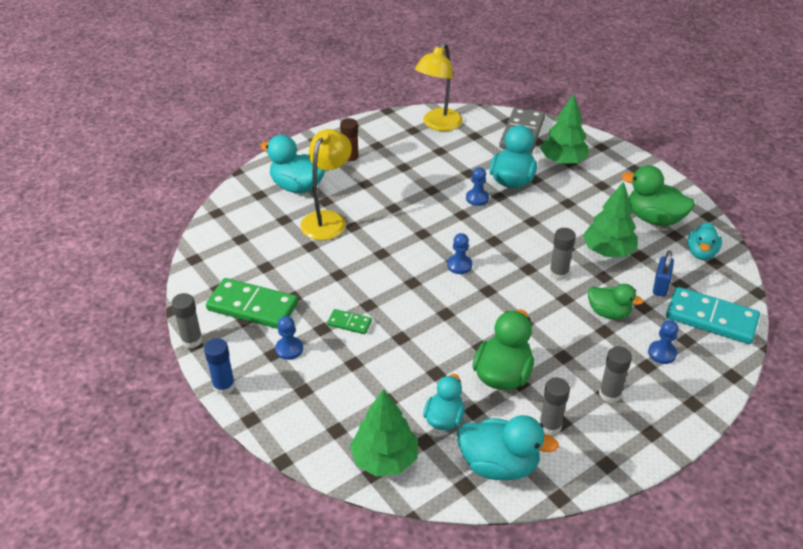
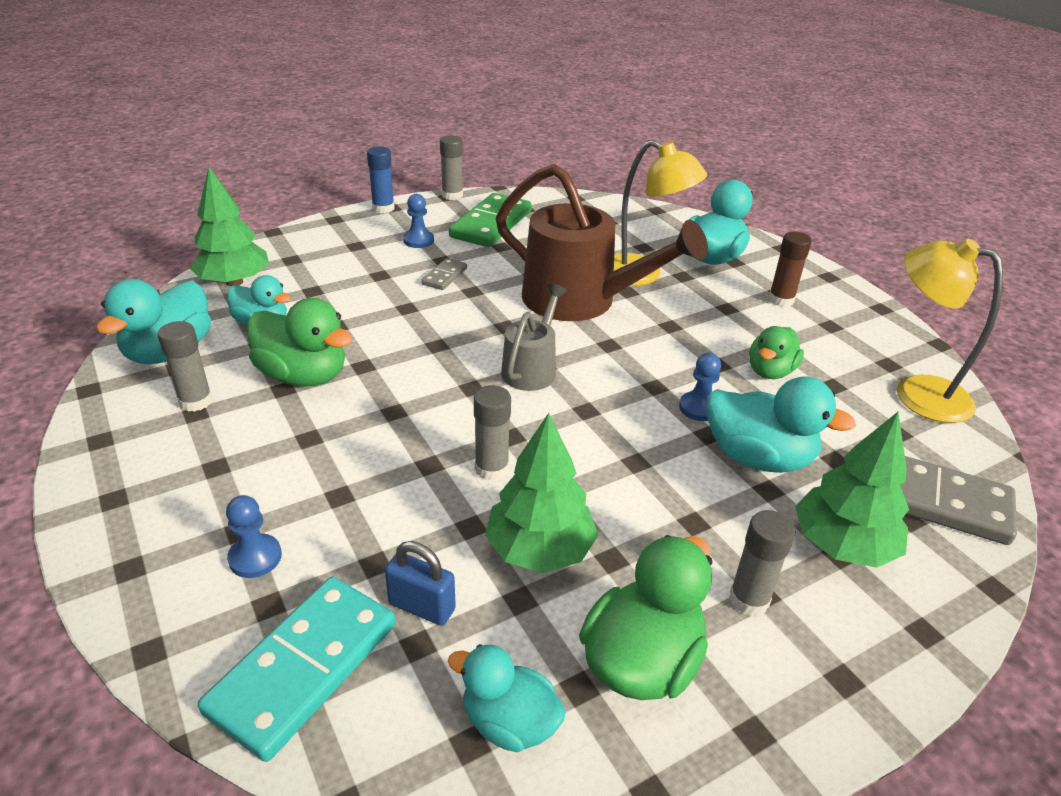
camera: 95 degrees right, 5 degrees down
green domino [327,309,372,334] -> grey domino [421,258,467,290]
blue pawn [447,233,472,274] -> grey watering can [501,283,567,391]
green duck [588,284,643,320] -> green duck moved to [749,326,804,379]
grey glue stick [599,346,632,403] -> grey glue stick moved to [729,510,795,616]
none -> brown watering can [496,164,708,321]

